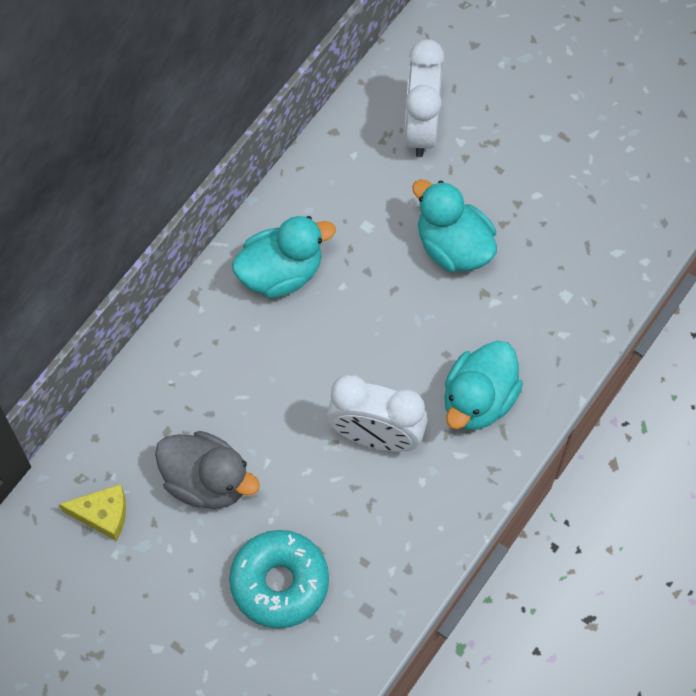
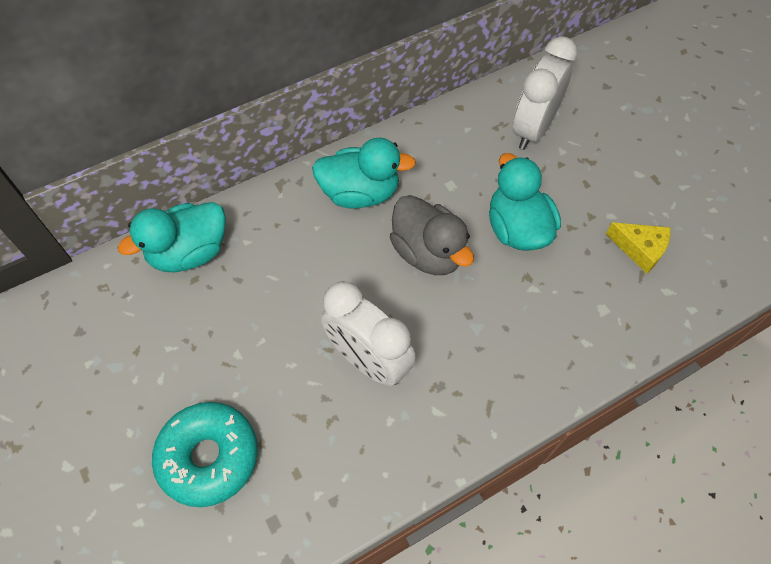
camera: 25 degrees right, 5 degrees down
yellow cheese [59,484,126,541] -> yellow cheese moved to [606,222,671,273]
grey duck [155,431,260,509] -> grey duck moved to [390,195,474,275]
turquoise duck [444,341,523,430] -> turquoise duck moved to [118,202,226,272]

